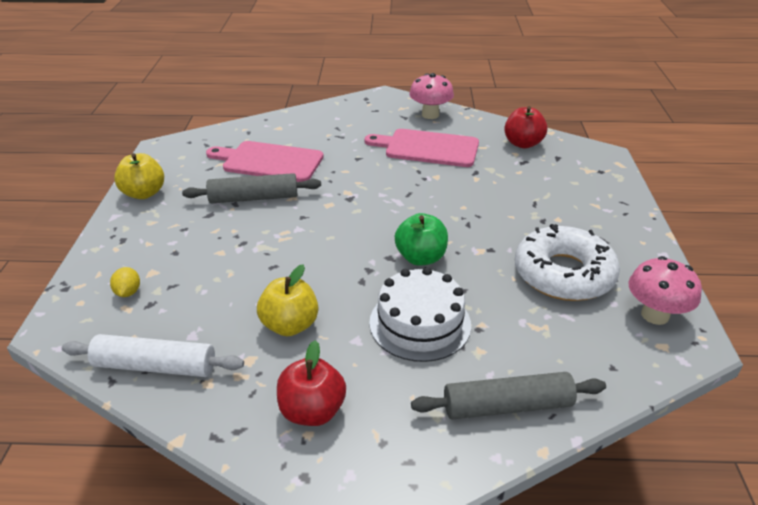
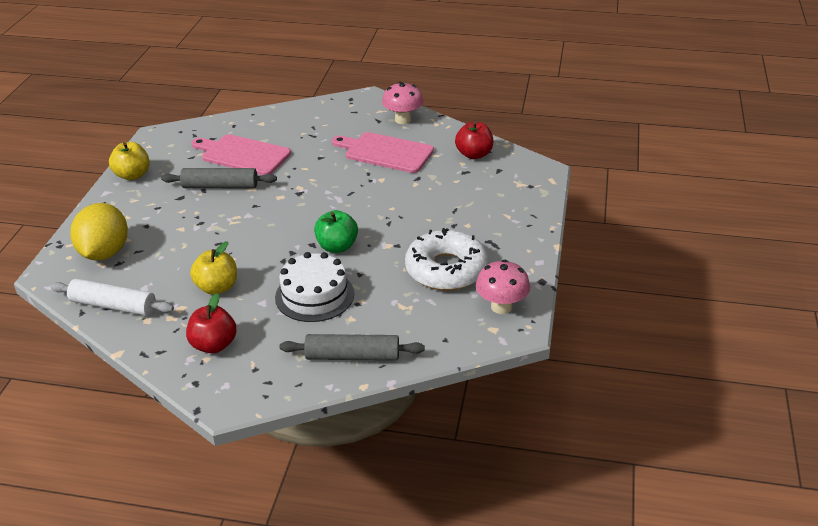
camera: 10 degrees right, 0 degrees up
yellow lemon [110,267,140,297] -> yellow lemon [70,203,128,261], size x2.50

